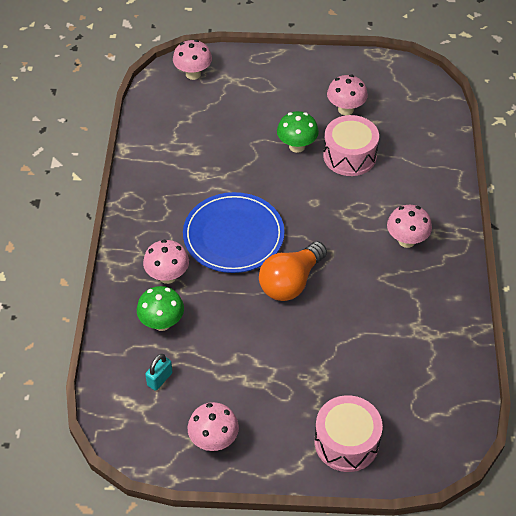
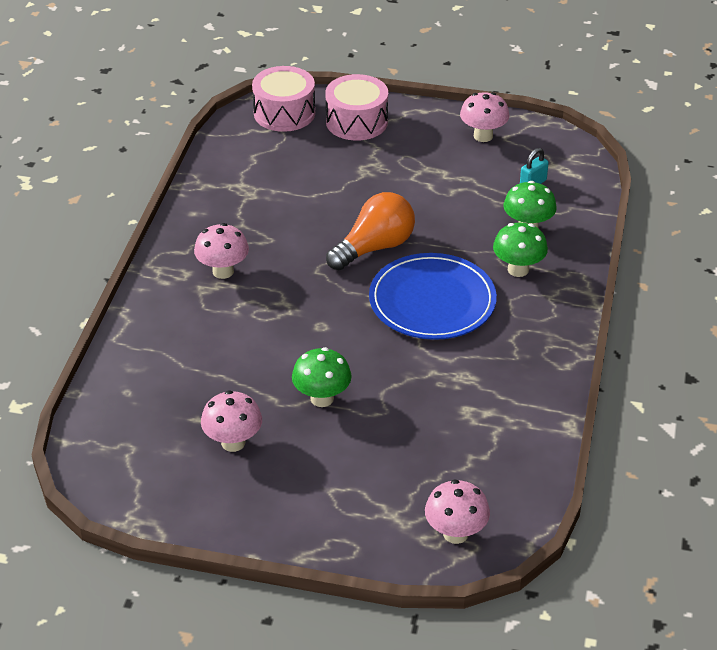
camera: 170 degrees left, 10 degrees down
pink mushroom [143,240,189,284] -> green mushroom [493,223,548,277]
pink drum [323,115,379,176] -> pink drum moved to [252,66,315,132]

